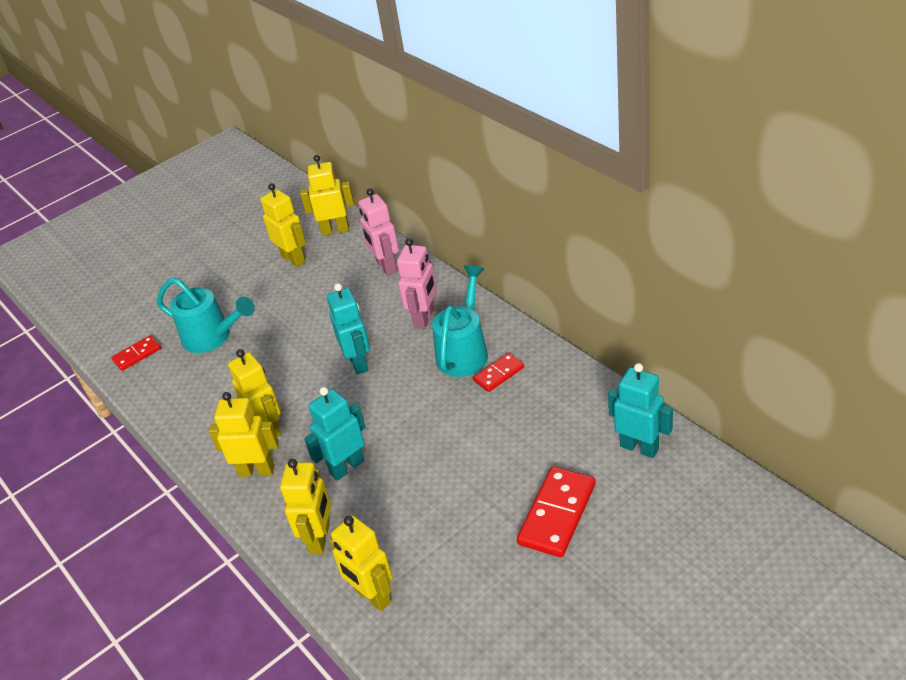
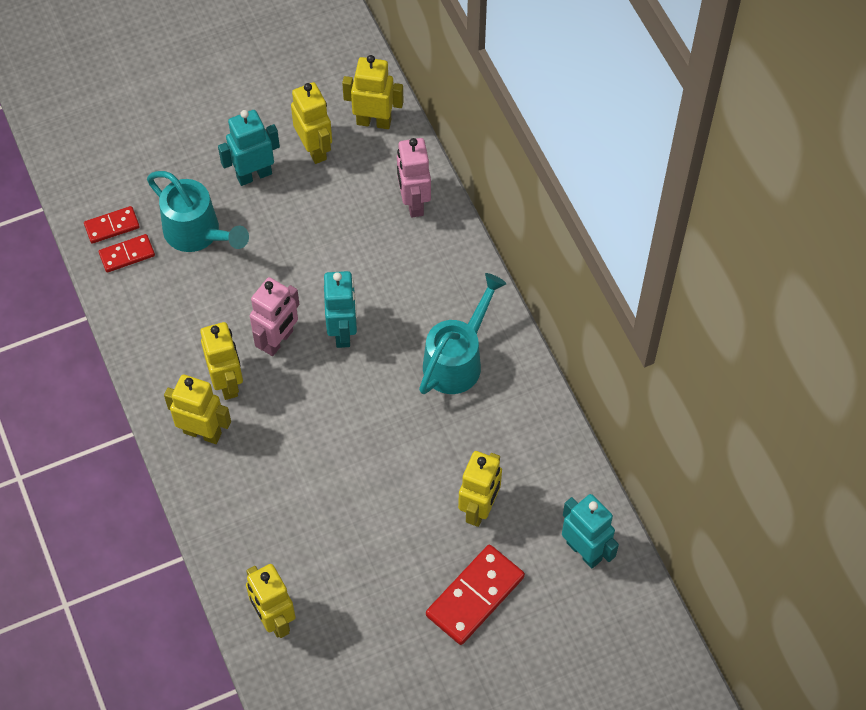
camera: 10 degrees right, 20 degrees up
yellow robot [280,459,331,554] -> yellow robot moved to [458,451,502,527]
turquoise robot [304,387,365,481] -> turquoise robot moved to [218,110,280,186]
pink robot [397,238,437,329] -> pink robot moved to [249,277,299,356]
red domino [473,353,525,392] -> red domino moved to [99,234,155,273]

